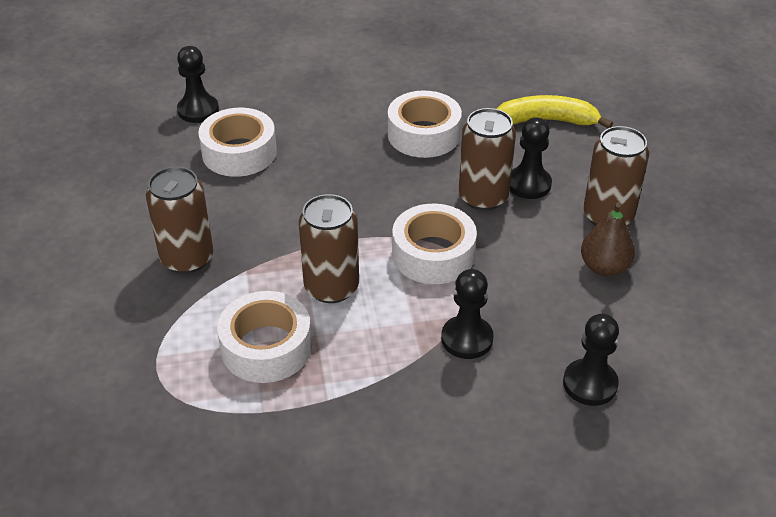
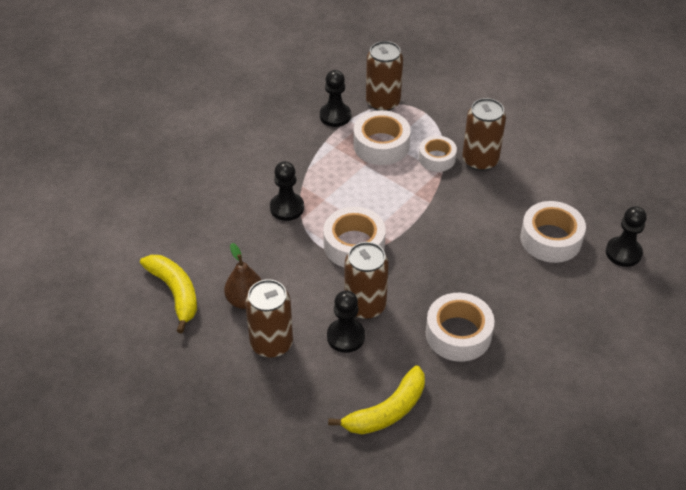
camera: 140 degrees right, 5 degrees up
brown can [299,194,359,303] -> brown can moved to [366,41,403,111]
black pawn [563,314,619,406] -> black pawn moved to [320,70,351,127]
none -> yellow banana [140,255,197,333]
none -> white tape [419,136,457,172]

